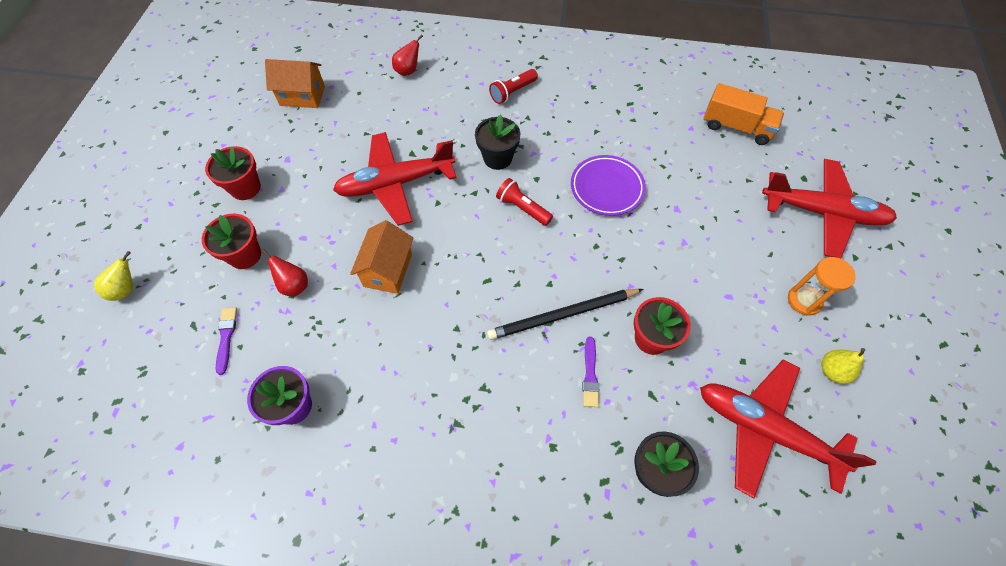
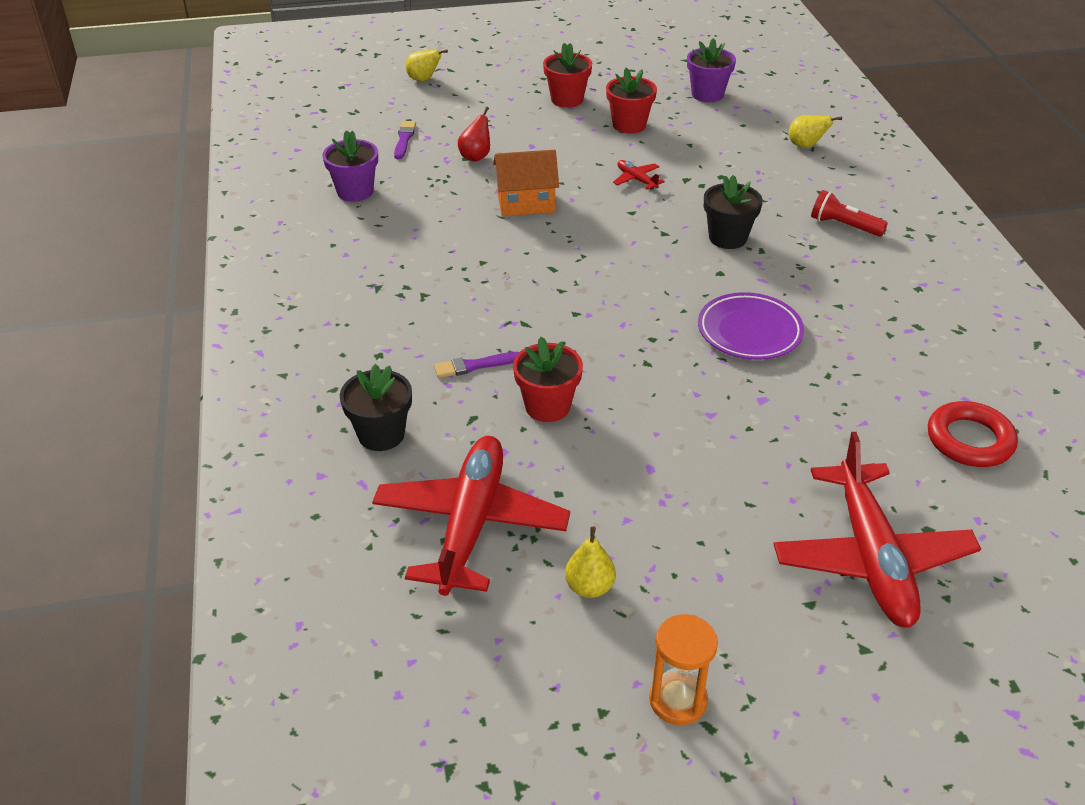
camera: 70 degrees right, 20 degrees down
red flower pot [202,214,261,269] -> red flower pot moved to [606,68,657,134]
purple brush [216,307,237,375] -> purple brush turned 60 degrees counterclockwise [394,121,416,159]
orange house [265,59,325,108] -> purple flower pot [687,38,736,102]
red plane [333,132,457,226] -> red plane [613,160,665,190], size x0.40
red pear [392,34,423,76] -> yellow pear [789,115,842,148]
black pencil [487,289,643,340] -> none
red flashlight [496,178,553,226] -> none
orange truck [704,83,784,145] -> red ring [928,401,1018,467]
orange hourglass [788,257,856,316] -> orange hourglass moved to [649,614,718,725]

